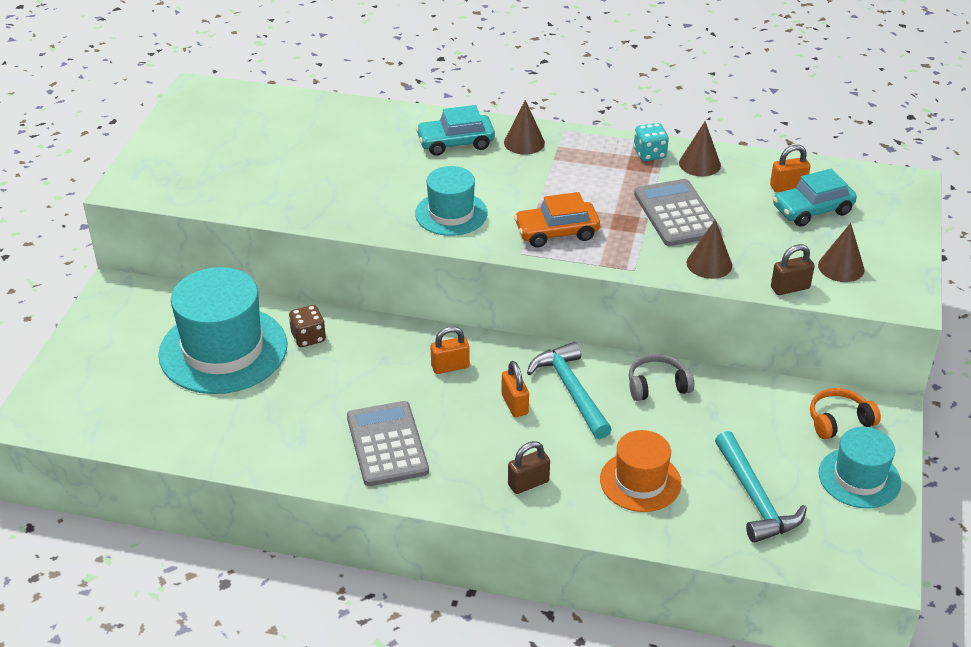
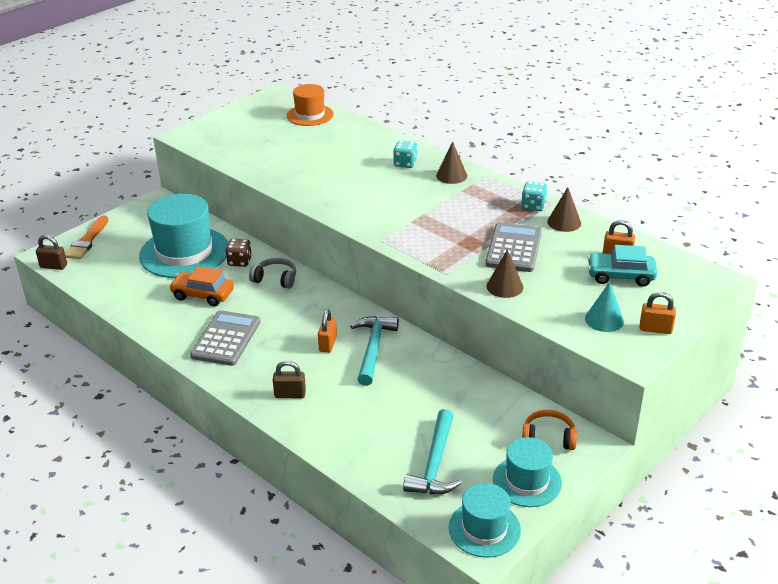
camera: 30 degrees right, 5 degrees down
turquoise hat [415,166,487,236] -> turquoise hat moved to [449,483,521,558]
turquoise car [416,105,495,156] -> turquoise dice [393,141,418,168]
orange padlock [431,326,470,374] -> orange padlock moved to [640,292,676,334]
orange car [514,192,600,248] -> orange car moved to [169,266,234,306]
orange hat [600,430,681,512] -> orange hat moved to [287,84,334,126]
grey headphones [629,354,694,401] -> grey headphones moved to [249,258,296,289]
brown padlock [771,244,815,295] -> brown padlock moved to [36,235,67,270]
brown cone [818,223,865,282] -> turquoise cone [585,282,624,332]
none -> orange brush [65,215,108,259]

